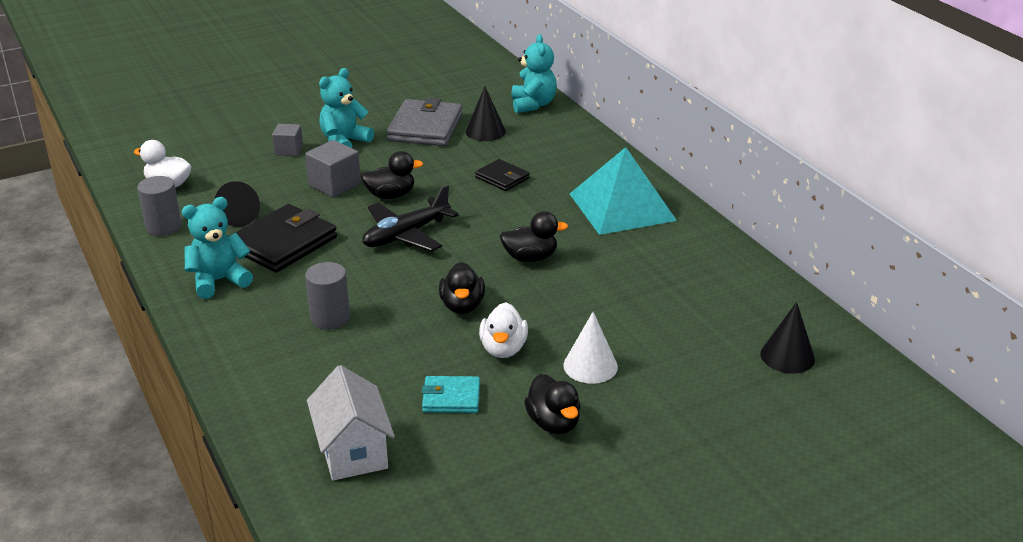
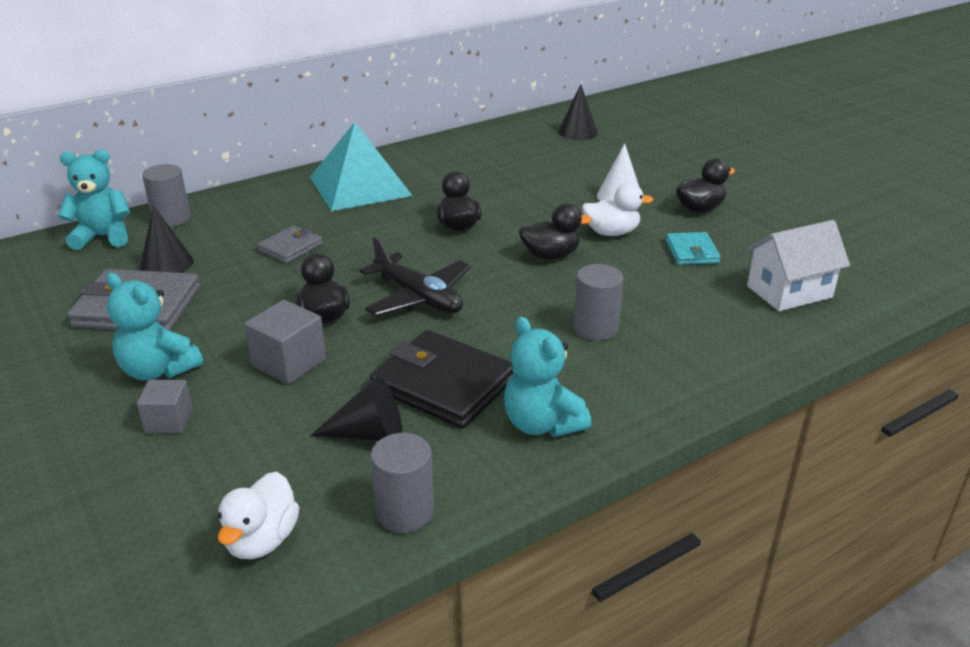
camera: 95 degrees left, 0 degrees up
black wallet [475,159,530,191] -> grey wallet [257,226,323,263]
none -> grey cylinder [142,164,191,227]

